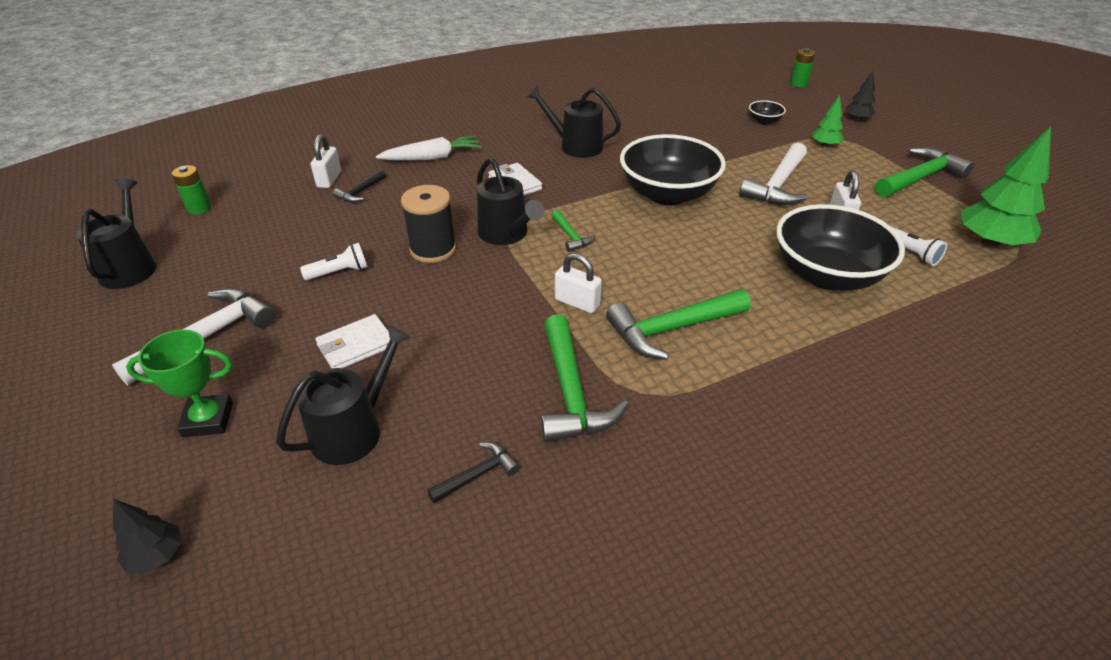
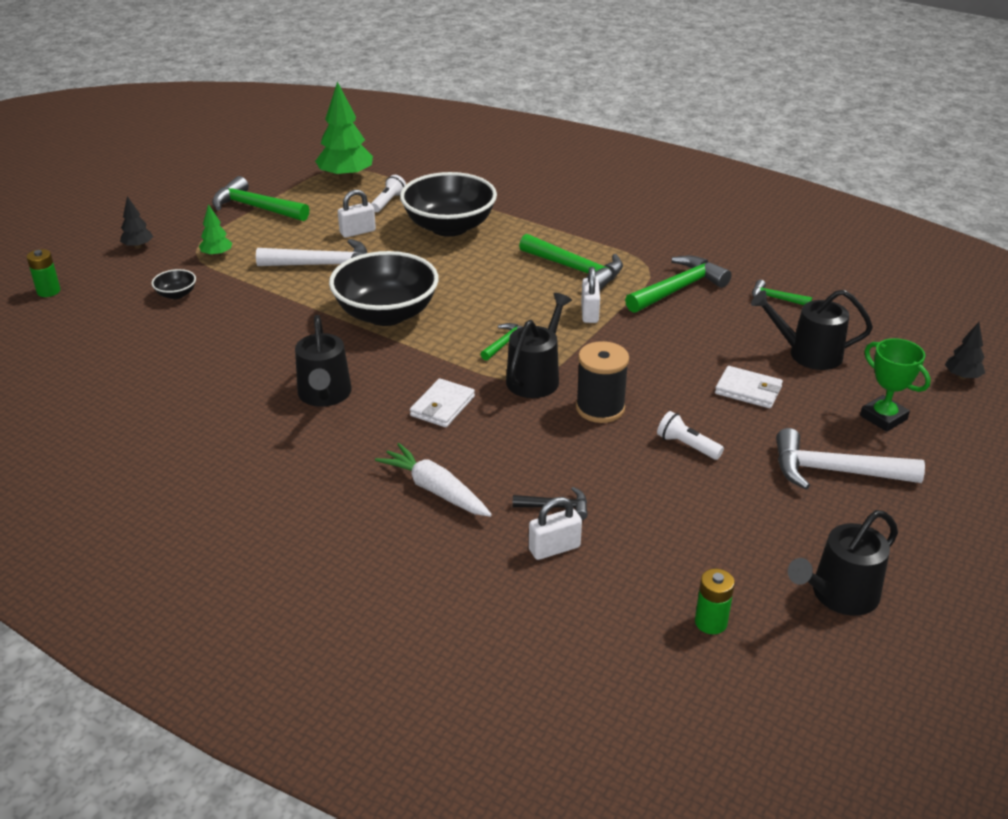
camera: 120 degrees left, 5 degrees down
black hammer [427,442,520,504] -> green hammer [752,280,812,305]

